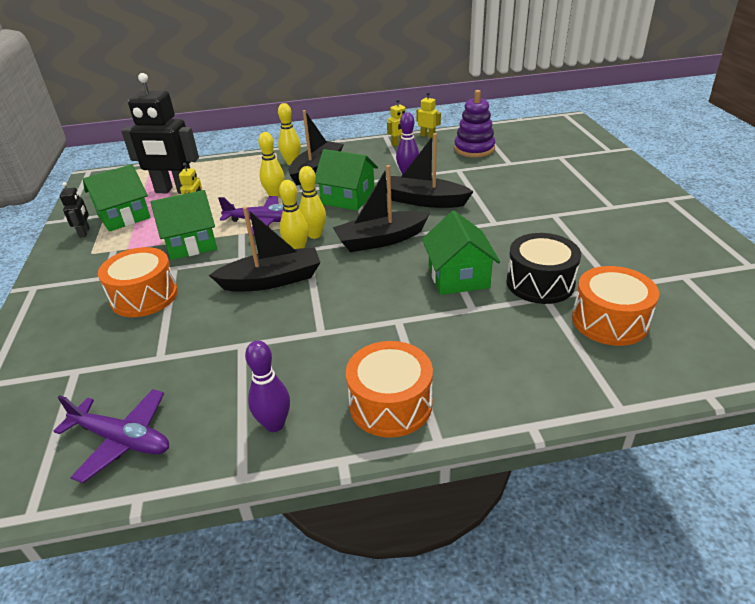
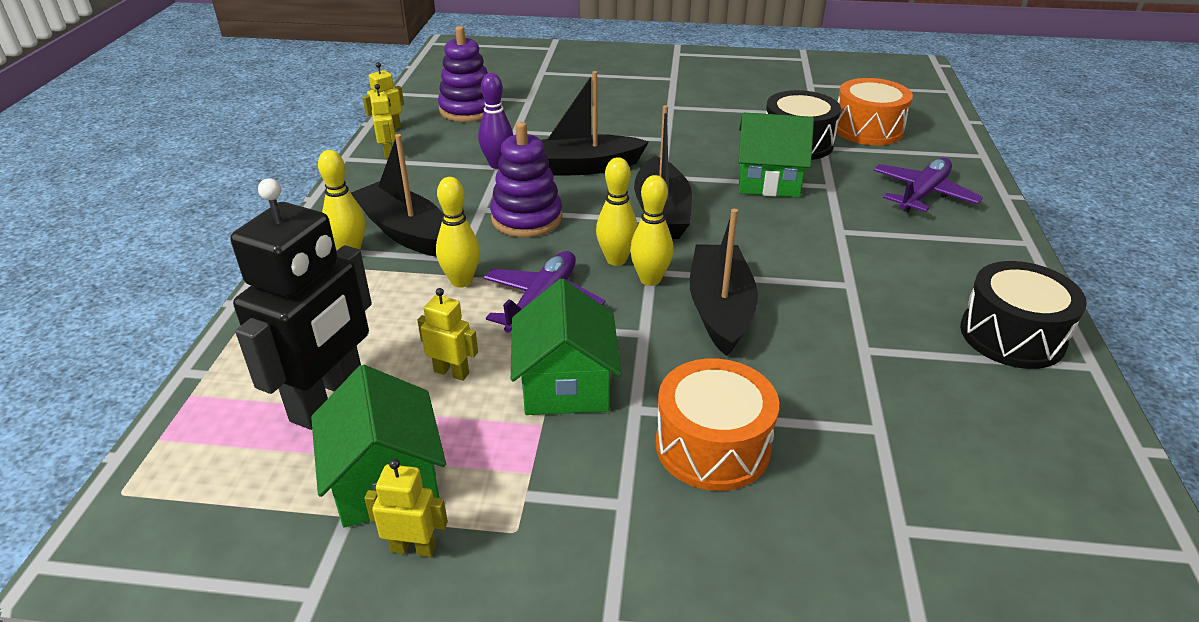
camera: 75 degrees left, 0 degrees up
purple plane [54,389,169,483] -> purple plane moved to [873,158,983,212]
black robot [60,182,90,238] -> yellow robot [364,459,448,557]
purple bowling pin [245,341,290,432] -> black drum [960,261,1087,369]
green house [315,149,378,211] -> purple stacking toy [490,122,562,237]
orange drum [346,341,433,438] -> none
black boat [386,133,474,208] -> black boat turned 45 degrees clockwise [541,71,649,176]

